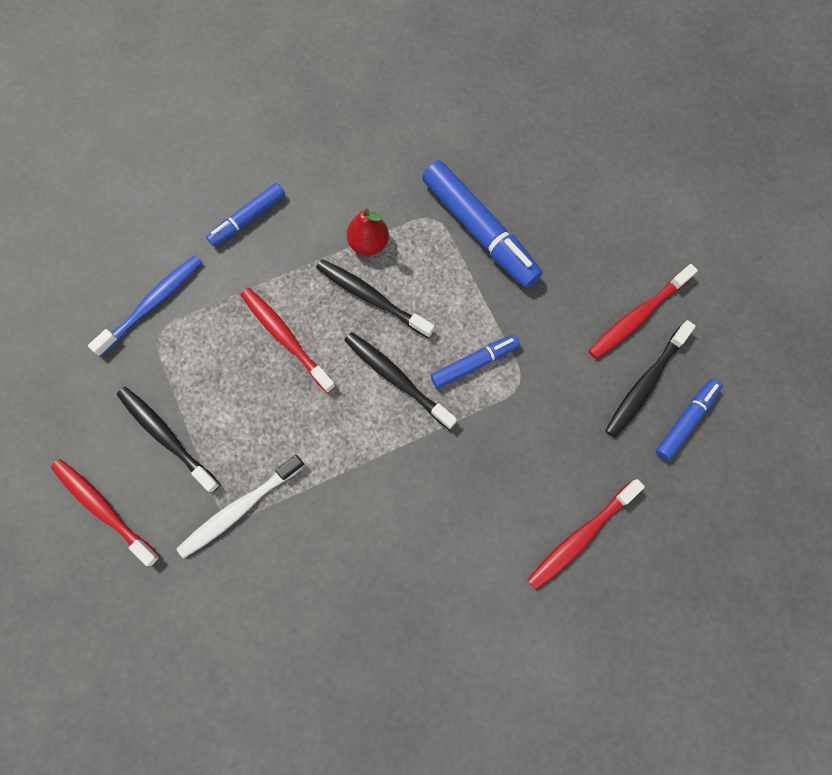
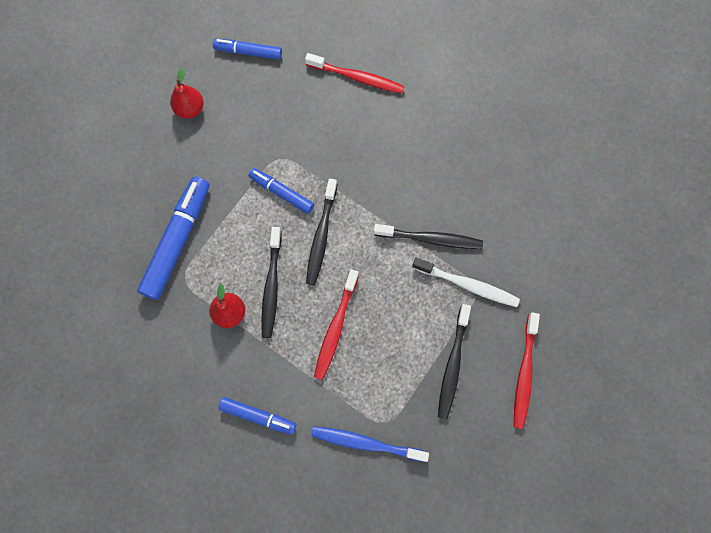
camera: 120 degrees left, 0 degrees up
red toothbrush [589,264,698,359] -> red pear [170,68,204,119]
black toothbrush [605,320,696,438] -> black toothbrush moved to [374,224,483,249]

